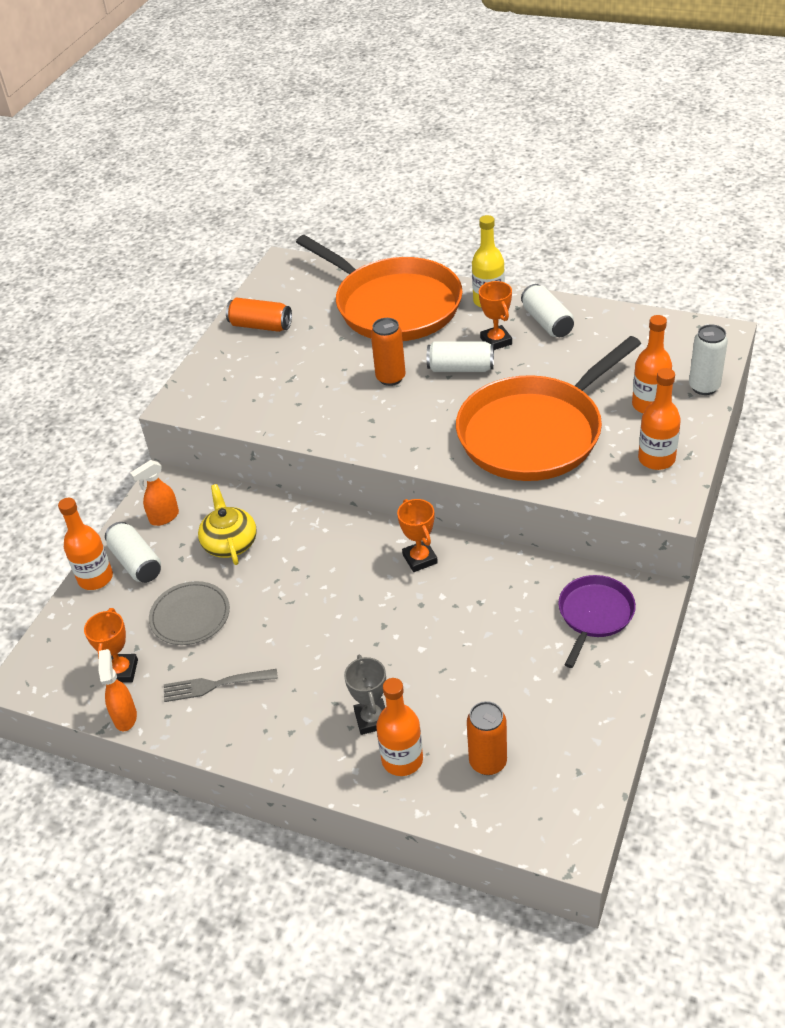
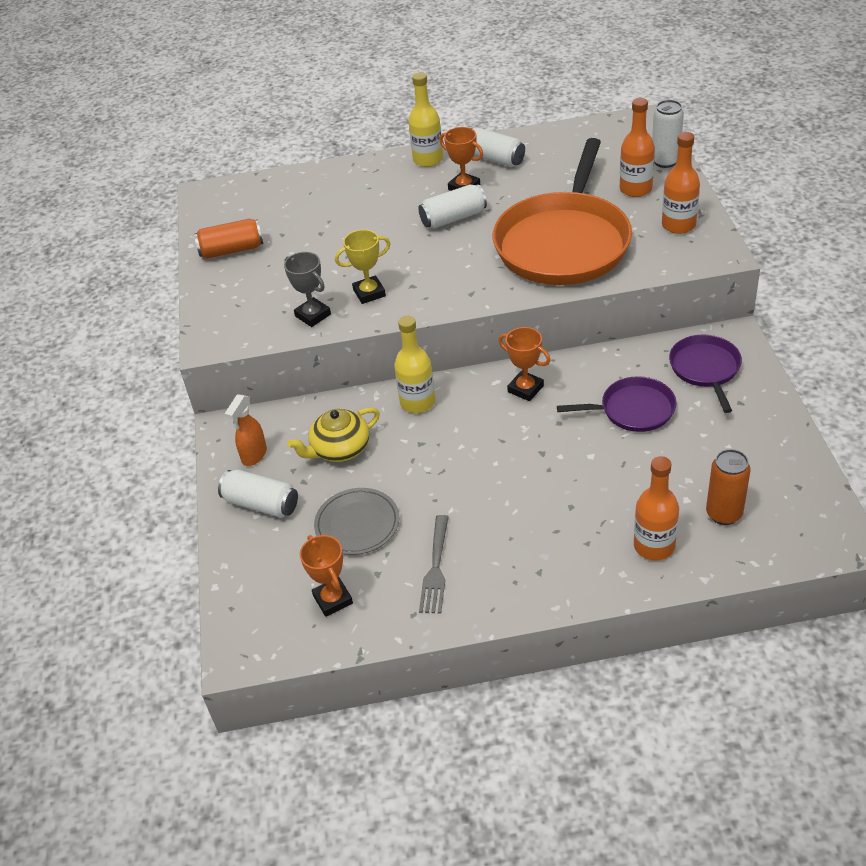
camera: 30 degrees left, 0 degrees up
orange bottle [58,498,113,590] -> none
orange spray bottle [99,649,137,731] -> none
grey fork [164,669,278,702] -> grey fork turned 45 degrees counterclockwise [419,515,449,613]
yellow teapot [198,484,257,565] -> yellow teapot turned 75 degrees counterclockwise [287,407,380,462]
orange pan [296,235,463,341] -> none
grey trophy [344,655,386,735] -> grey trophy moved to [284,252,331,327]
orange can [371,318,405,386] -> none
none -> yellow trophy [335,230,390,304]
none -> yellow bottle [394,316,435,413]
none -> purple pan [557,376,676,432]

